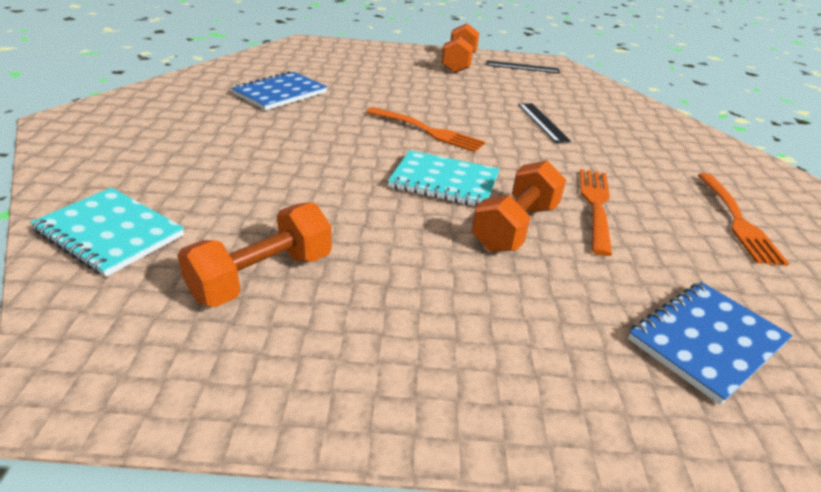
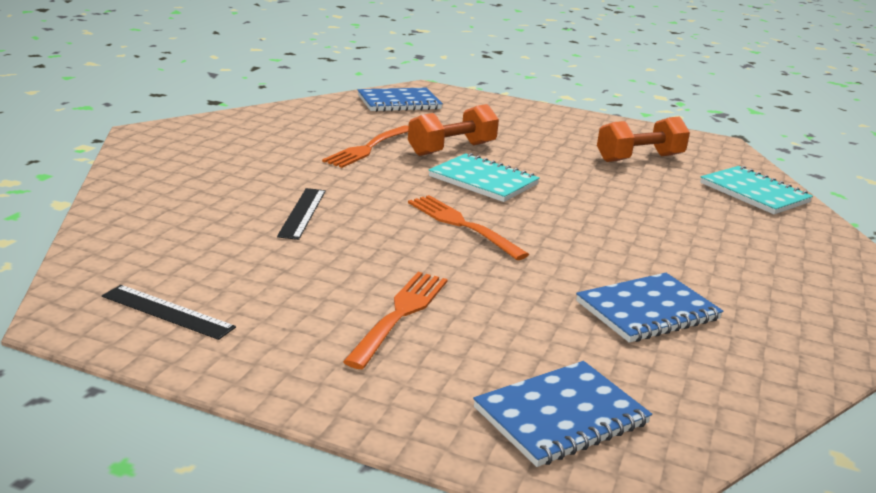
camera: 160 degrees left, 10 degrees down
orange dumbbell [442,23,479,73] -> none
orange fork [698,173,789,266] -> orange fork moved to [343,272,448,369]
none -> blue notebook [473,361,652,467]

